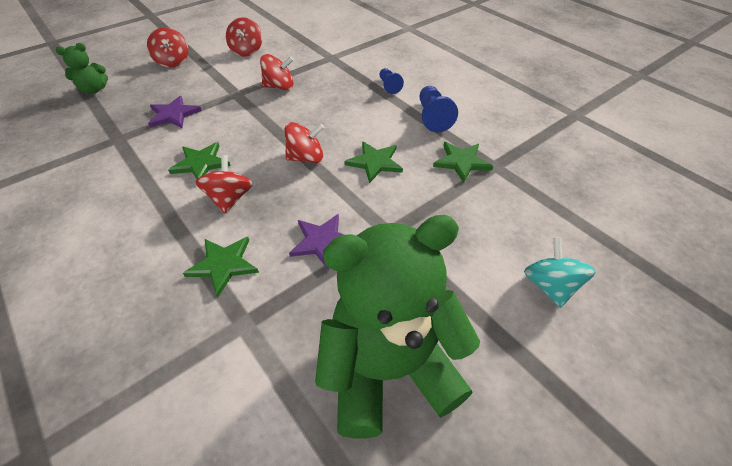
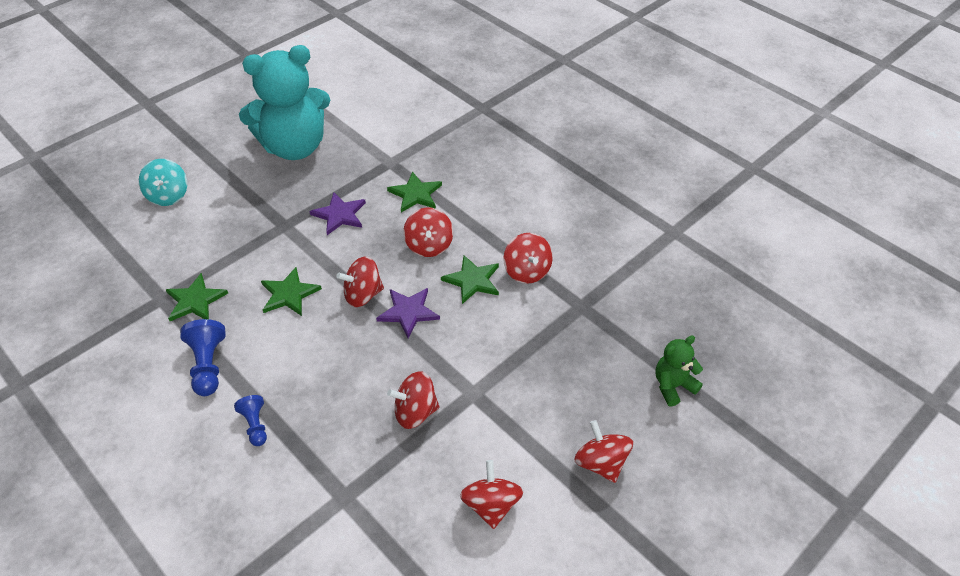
camera: 175 degrees right, 0 degrees up
purple star [148,96,202,128] -> purple star moved to [376,288,440,338]
green teddy bear [315,215,480,439] -> turquoise teddy bear [239,45,330,160]
none -> red spinning top [503,233,553,284]

